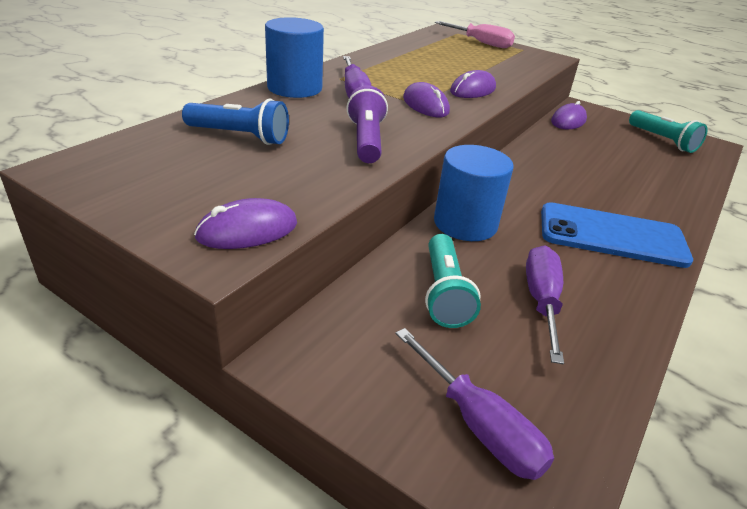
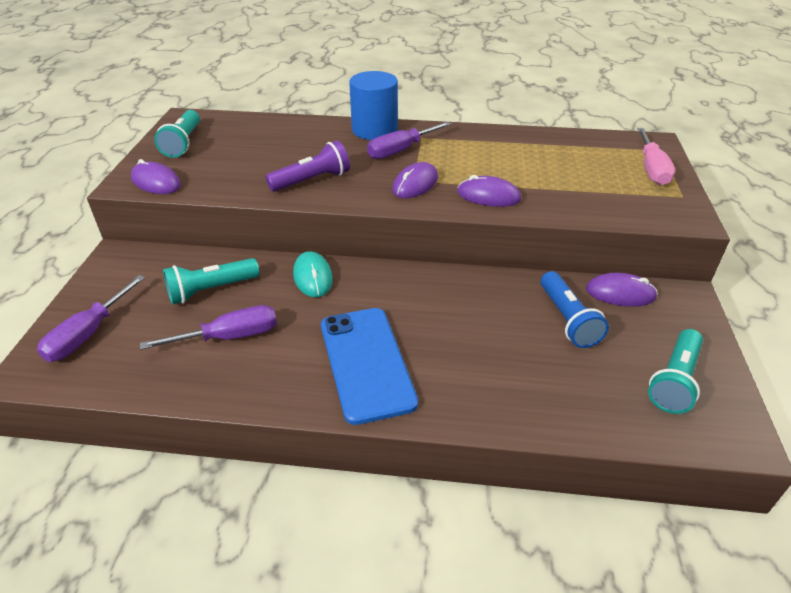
camera: 65 degrees right, 5 degrees up
blue flashlight [182,99,289,145] -> blue flashlight moved to [541,271,609,348]
blue cylinder [434,145,514,241] -> turquoise mouse [293,251,333,297]
none -> turquoise flashlight [154,110,200,158]

